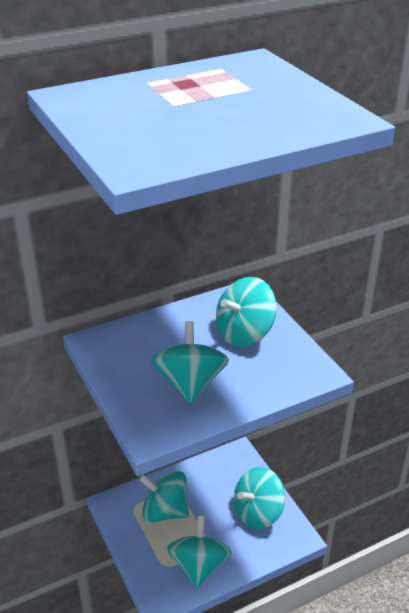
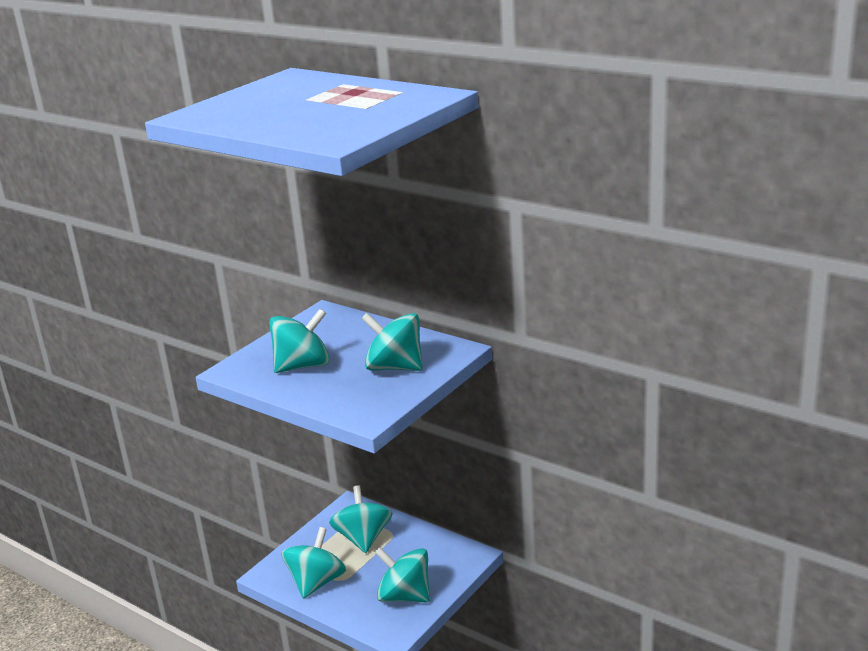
camera: 65 degrees right, 10 degrees down
turquoise spinning top [167,516,232,588] -> turquoise spinning top turned 45 degrees counterclockwise [281,527,346,599]

